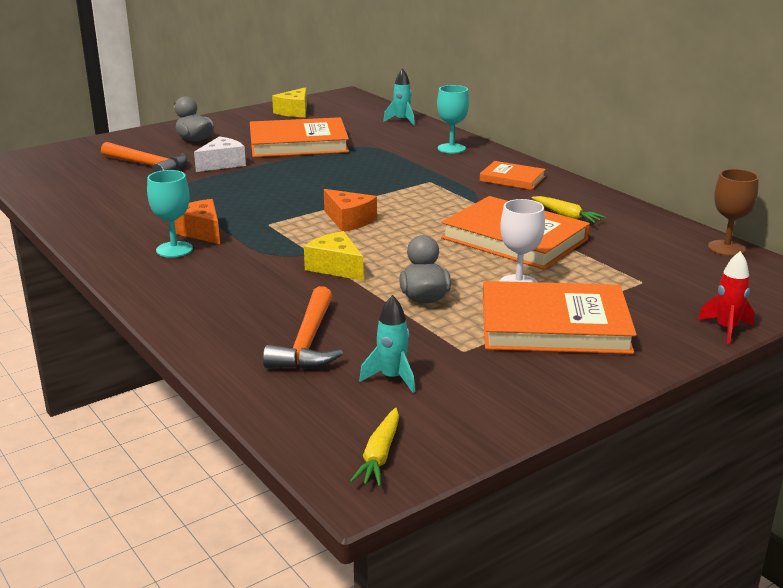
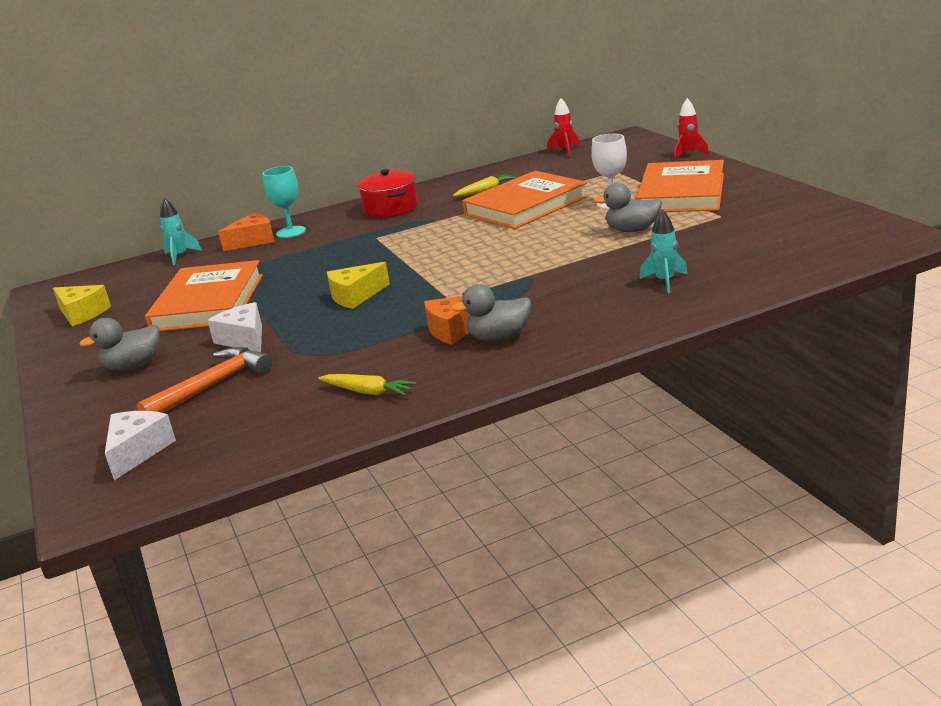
camera: 75 degrees left, 0 degrees up
turquoise goblet [147,170,193,258] -> grey duck [451,284,531,341]
orange hammer [263,286,343,369] -> none
yellow cheese [304,231,364,281] -> yellow cheese moved to [327,262,390,309]
orange cheese [324,189,377,232] -> orange cheese moved to [218,213,274,251]
yellow carrot [350,408,399,487] -> yellow carrot moved to [318,374,416,396]
turquoise rocket [359,295,415,393] -> turquoise rocket moved to [639,210,687,293]
orange book [480,161,546,190] -> red pot [357,169,418,218]
brown goblet [708,169,759,256] -> red rocket [547,98,580,157]
none -> white cheese [105,411,176,480]

